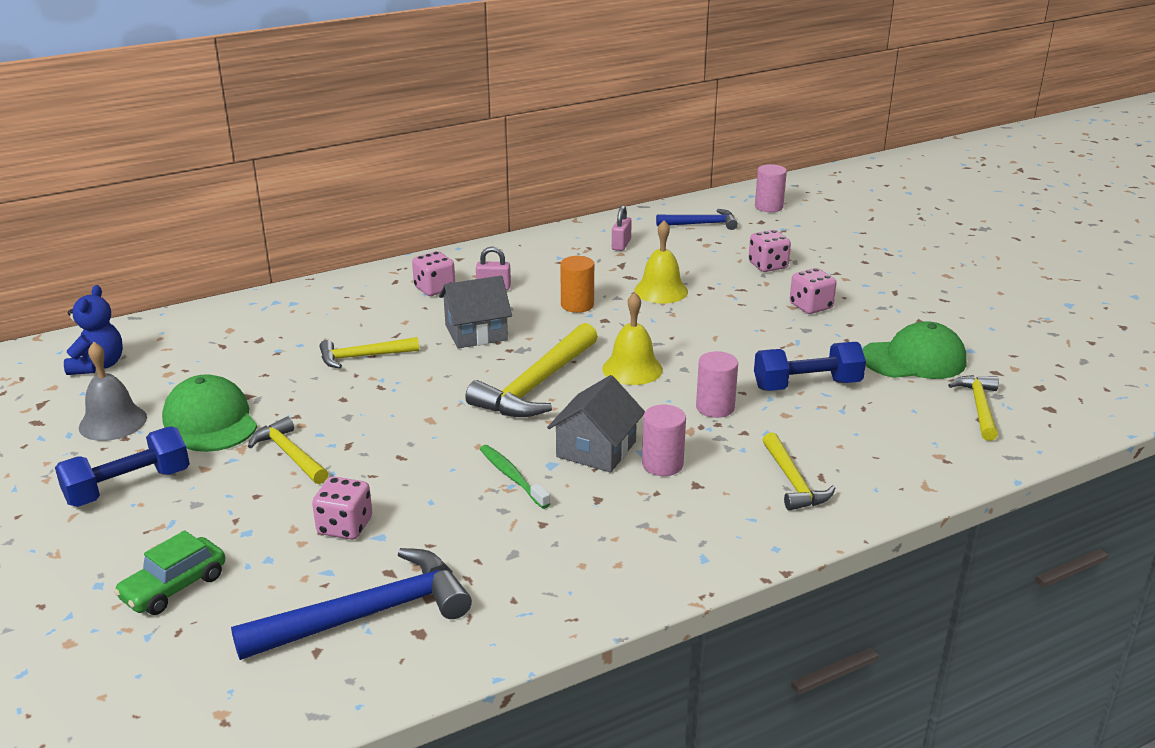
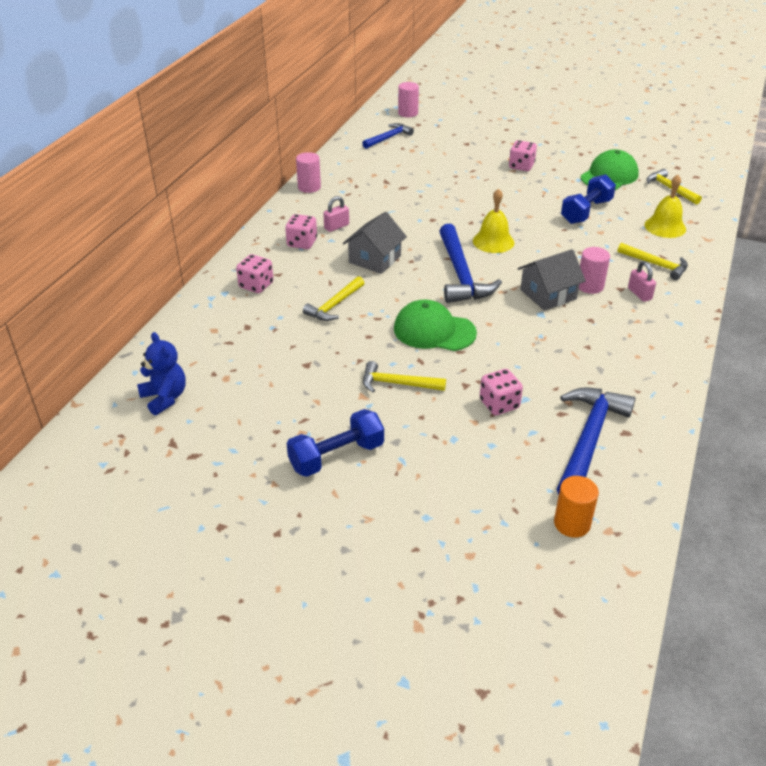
camera: 40 degrees left, 10 degrees up
blue dumbbell [55,426,190,507] -> blue dumbbell turned 45 degrees clockwise [287,409,384,477]
grey bell [79,342,147,441] -> none
green car [114,530,225,615] -> none
green cap [162,374,257,452] -> green cap moved to [394,300,477,351]
yellow hammer [465,323,598,417] -> blue hammer [439,224,502,303]
green toothbrush [480,445,550,509] -> none
grey house [547,375,645,473] -> grey house turned 75 degrees clockwise [518,249,586,310]
orange cylinder [560,256,594,313] -> orange cylinder moved to [554,476,599,538]
pink padlock [612,205,632,251] -> pink padlock moved to [628,261,656,302]
yellow bell [634,220,688,304] -> yellow bell moved to [645,175,686,238]
pink cylinder [696,351,738,418] -> pink cylinder moved to [296,152,321,193]
pink dice [748,230,791,272] -> pink dice moved to [236,254,273,293]

